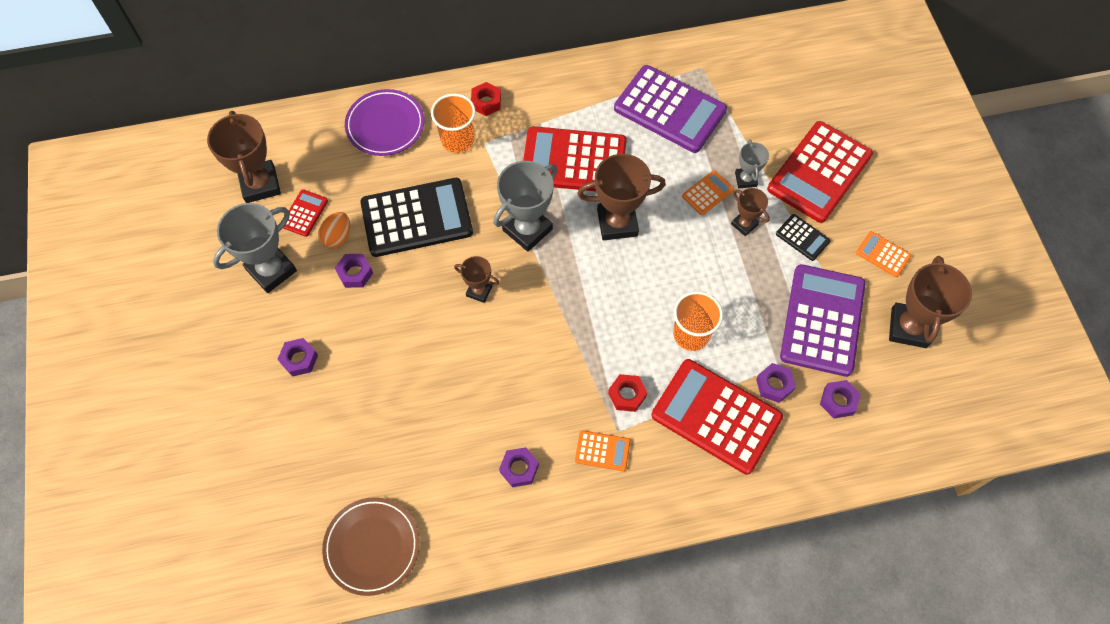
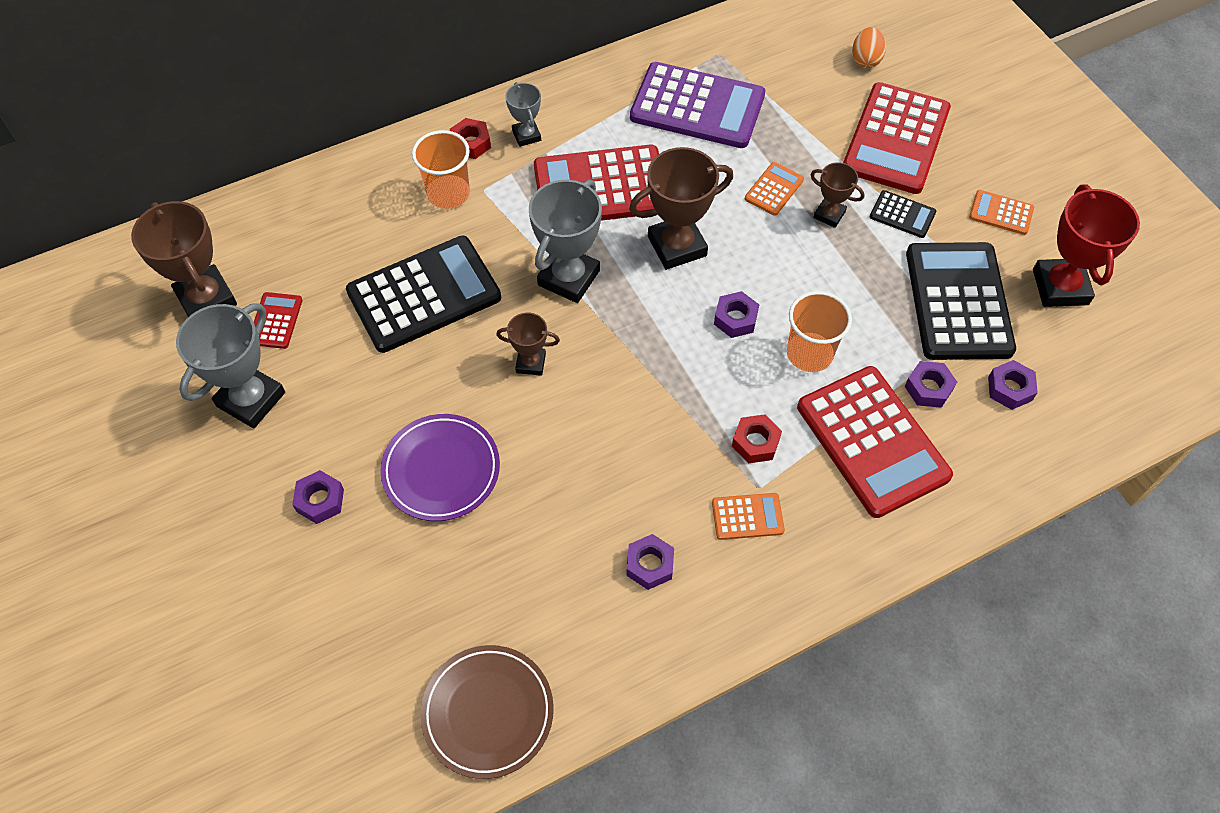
camera: 15 degrees left, 5 degrees down
orange egg [318,212,350,248] -> orange egg moved to [852,27,886,68]
purple nut [335,254,373,288] -> purple nut moved to [714,291,759,338]
purple plate [345,89,424,156] -> purple plate moved to [380,414,500,521]
red calculator [651,359,783,475] -> red calculator turned 135 degrees counterclockwise [797,366,953,518]
grey trophy [735,139,769,188] -> grey trophy moved to [505,82,541,147]
purple calculator [780,264,865,377] -> black calculator [906,242,1016,360]
brown trophy [889,256,972,348] -> red trophy [1033,185,1140,307]

